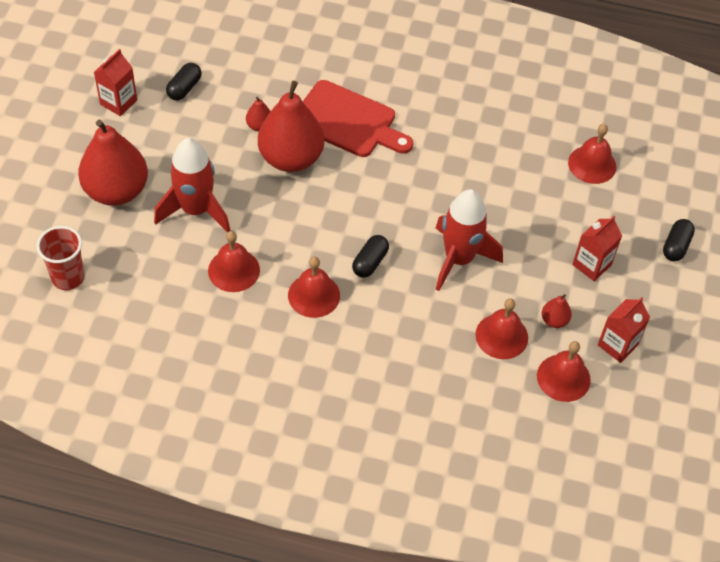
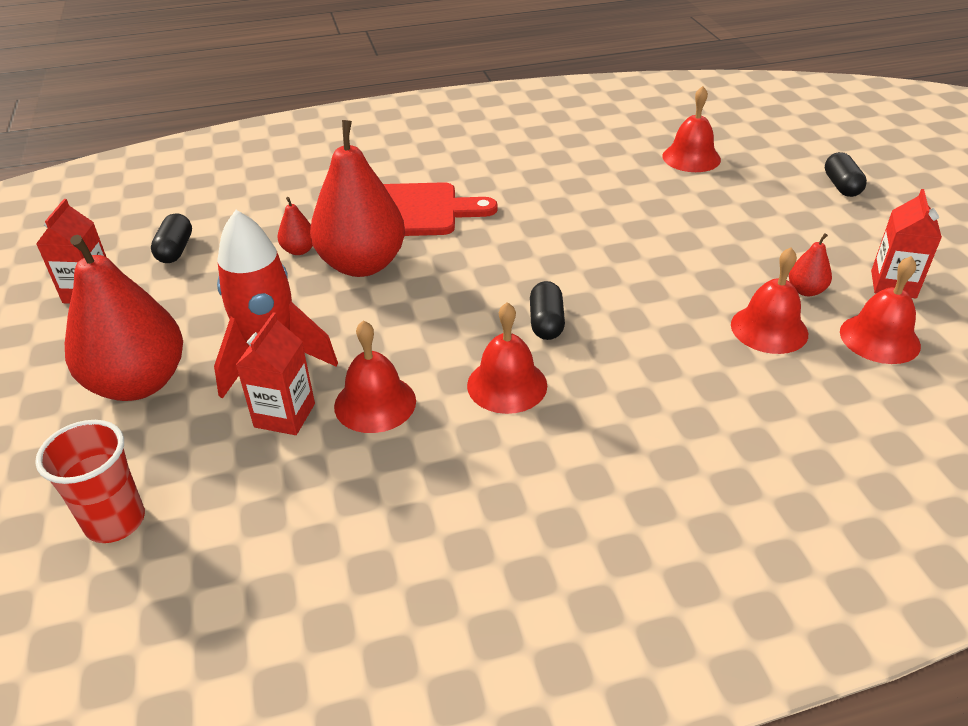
camera: 25 degrees left, 15 degrees down
red rocket [436,189,503,291] -> none
red carton [572,216,622,281] -> red carton moved to [236,312,315,435]

